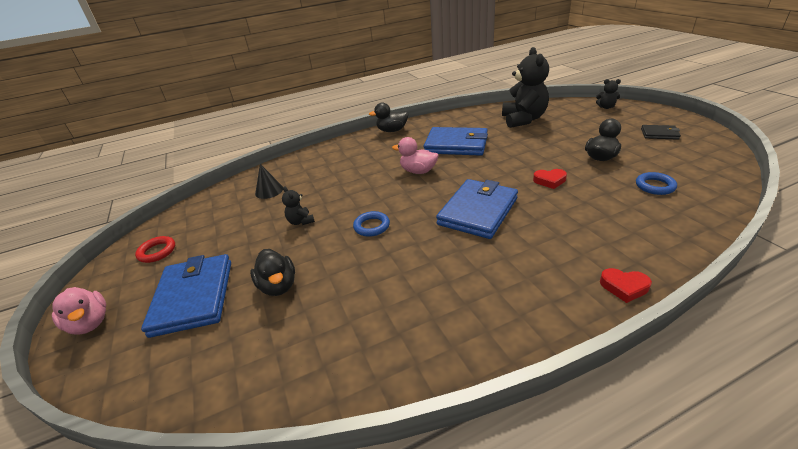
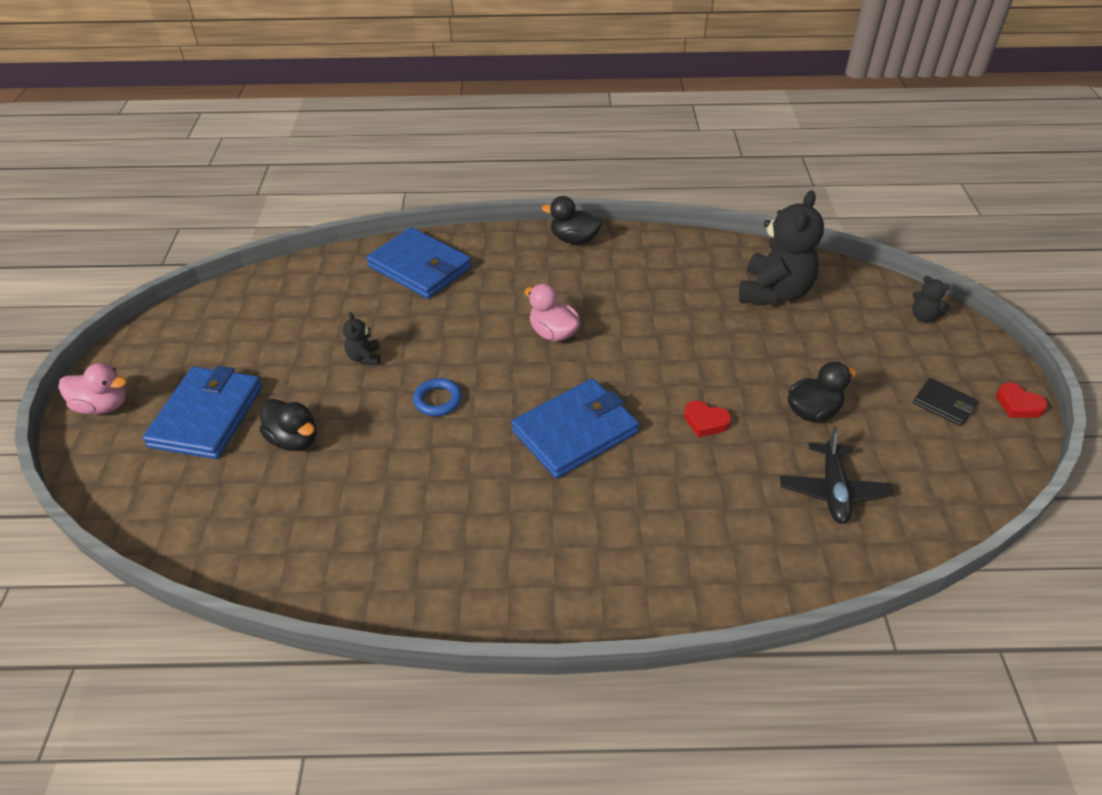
camera: 20 degrees right, 10 degrees up
pink duck [52,287,106,335] -> pink duck turned 60 degrees counterclockwise [58,363,127,414]
red ring [135,236,175,263] -> none
black duck [250,249,295,296] -> black duck turned 45 degrees counterclockwise [259,399,316,451]
black cone [255,164,283,199] -> none
blue wallet [423,127,488,156] -> blue wallet moved to [366,227,472,299]
red heart [600,268,652,303] -> red heart moved to [996,383,1048,418]
blue ring [636,172,677,195] -> black plane [780,426,894,524]

